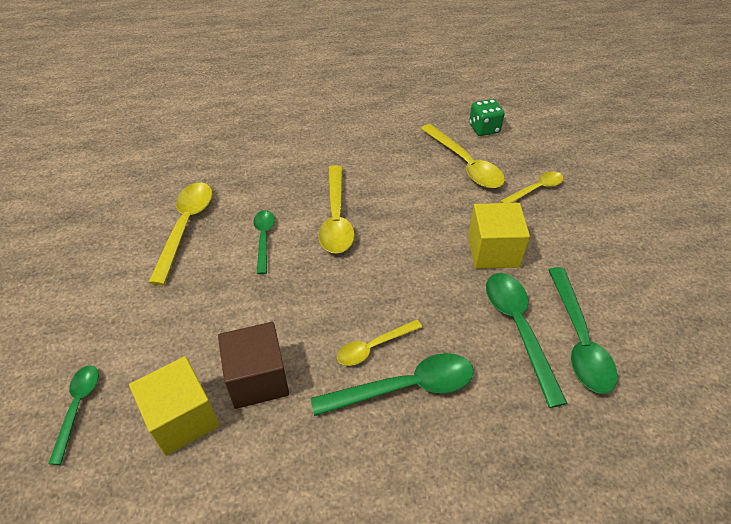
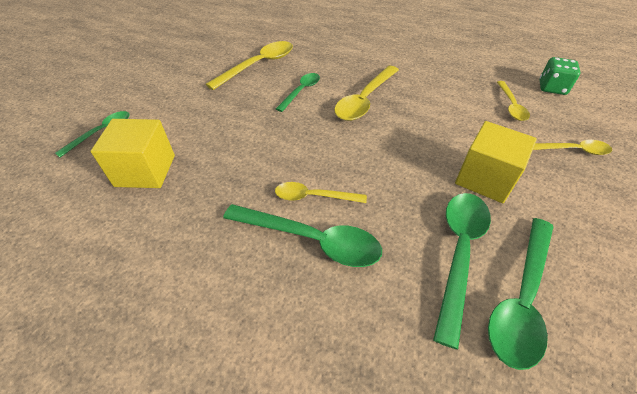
camera: 35 degrees right, 0 degrees up
brown cube [218,322,289,409] -> none
yellow spoon [421,124,505,188] -> yellow spoon [497,81,530,121], size x0.61

